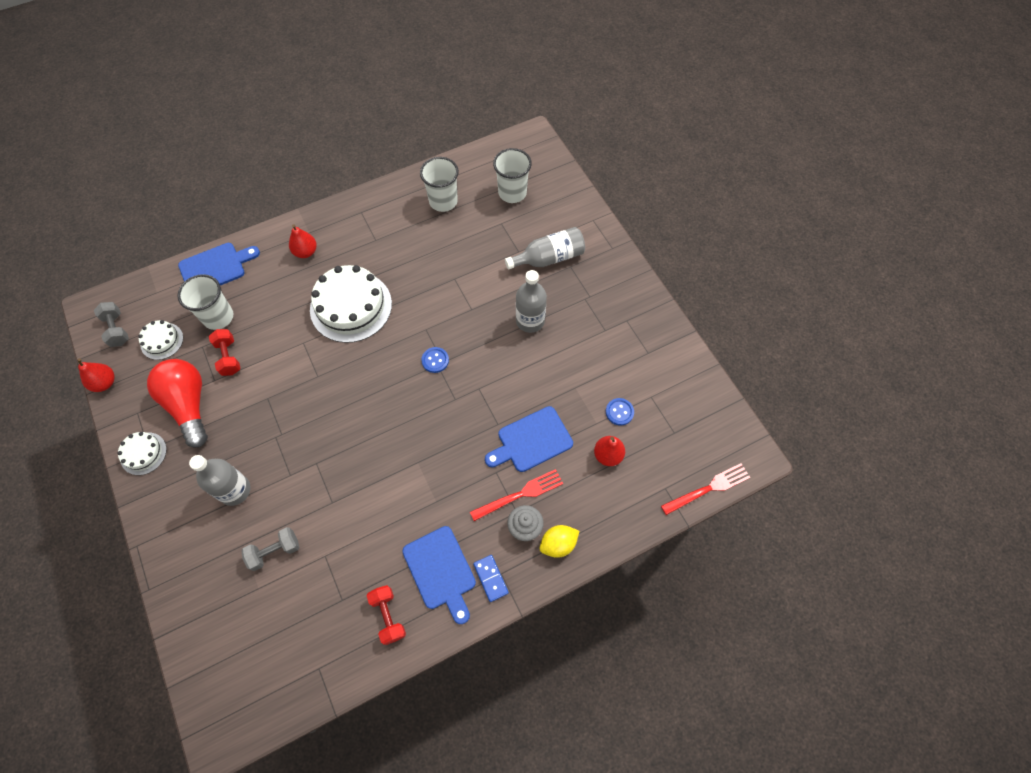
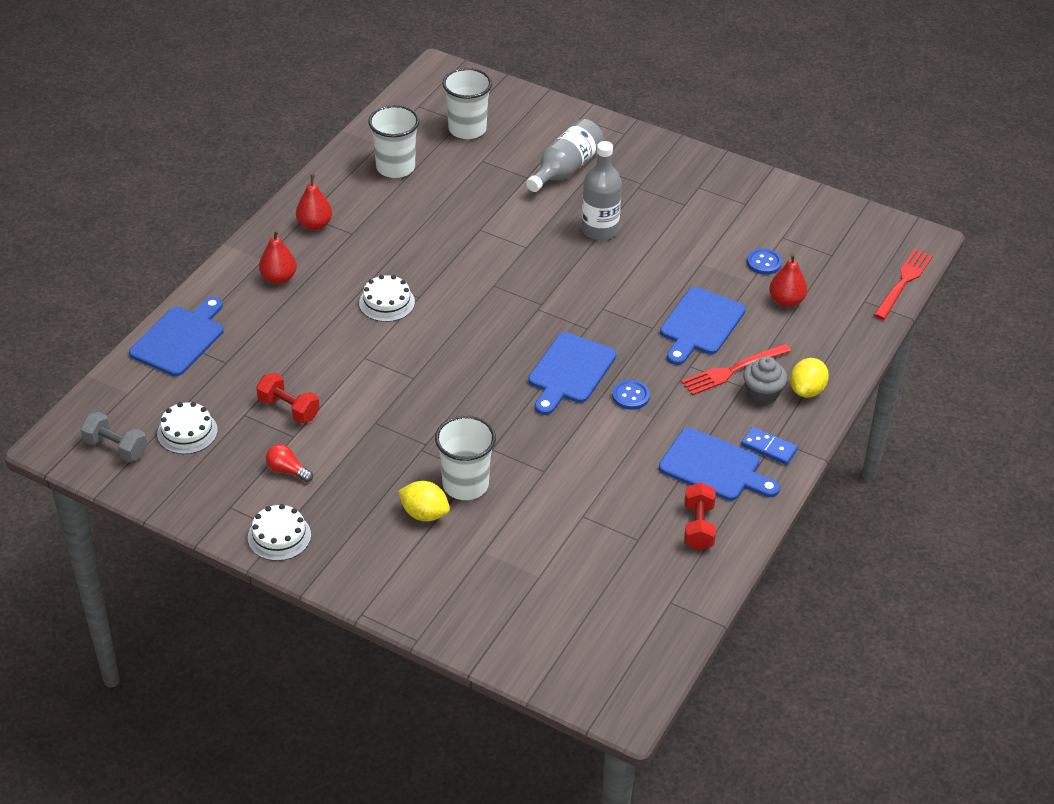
camera: 35 degrees left, 20 degrees down
red pear [77,358,115,392] -> red pear moved to [296,174,332,230]
red light bulb [147,359,208,448] -> red light bulb [266,444,313,482], size x0.41
white cup [177,274,233,330] -> white cup moved to [435,415,496,500]
grey bottle [189,455,251,506] -> yellow lemon [398,481,450,521]
grey dumbbell [241,527,299,571] -> none
white cake [310,265,392,343] -> white cake [359,275,415,322], size x0.50
red dumbbell [367,585,406,645] -> red dumbbell turned 60 degrees clockwise [684,482,716,550]
blue button [421,347,449,373] -> blue button moved to [612,380,650,410]
red fork [470,469,563,521] -> red fork turned 150 degrees counterclockwise [681,344,791,395]
none -> blue cutting board [528,332,617,415]

